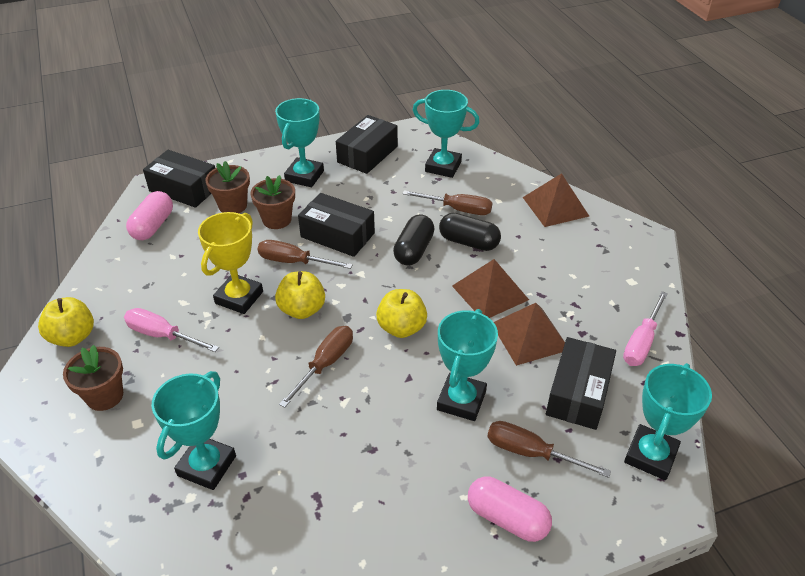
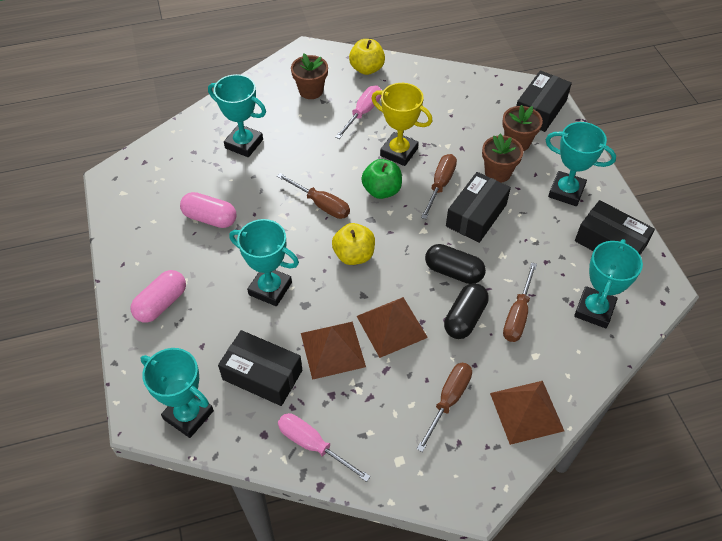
camera: 95 degrees right, 10 degrees up
pink capsule [126,191,173,240] -> pink capsule moved to [180,192,236,228]
yellow apple [275,271,325,319] -> green apple [361,159,402,199]
brown screwdriver [487,421,611,478] -> brown screwdriver moved to [417,363,472,452]

